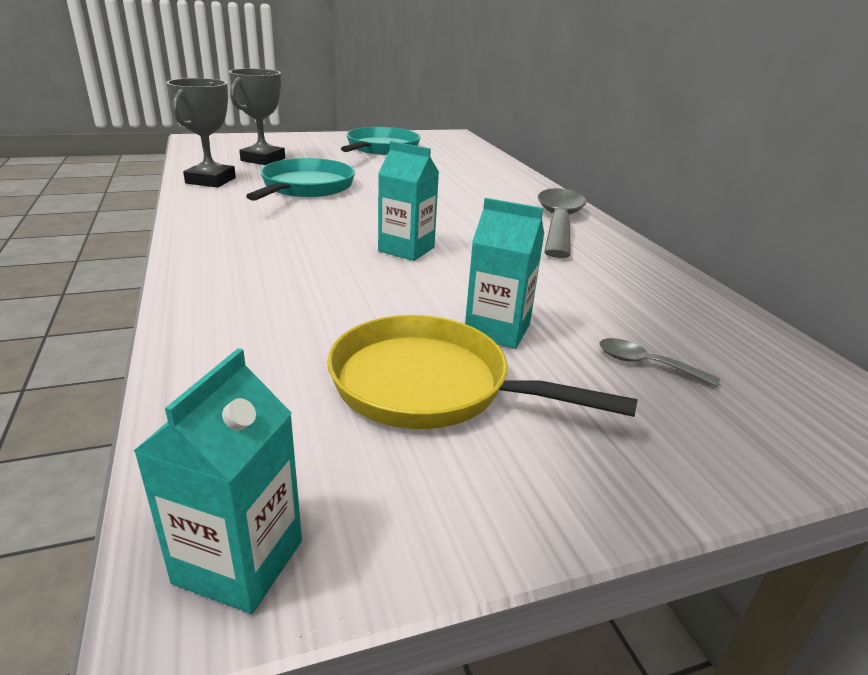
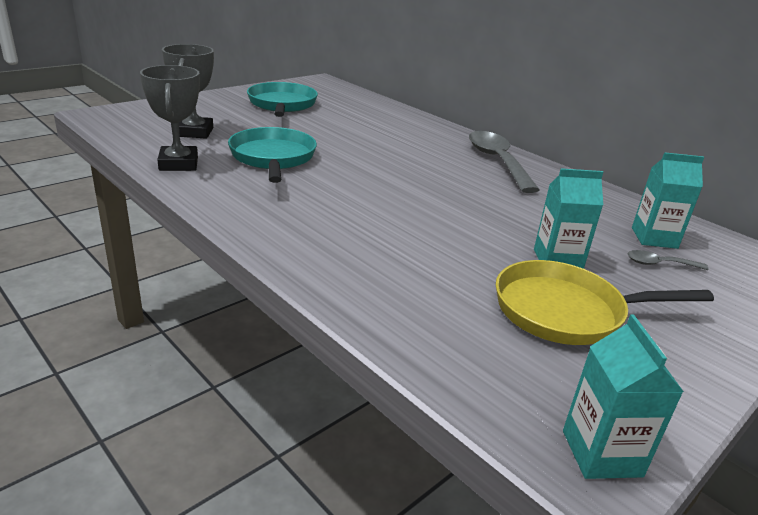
camera: 25 degrees left, 0 degrees up
turquoise carton [378,141,439,261] -> turquoise carton moved to [632,152,704,249]

